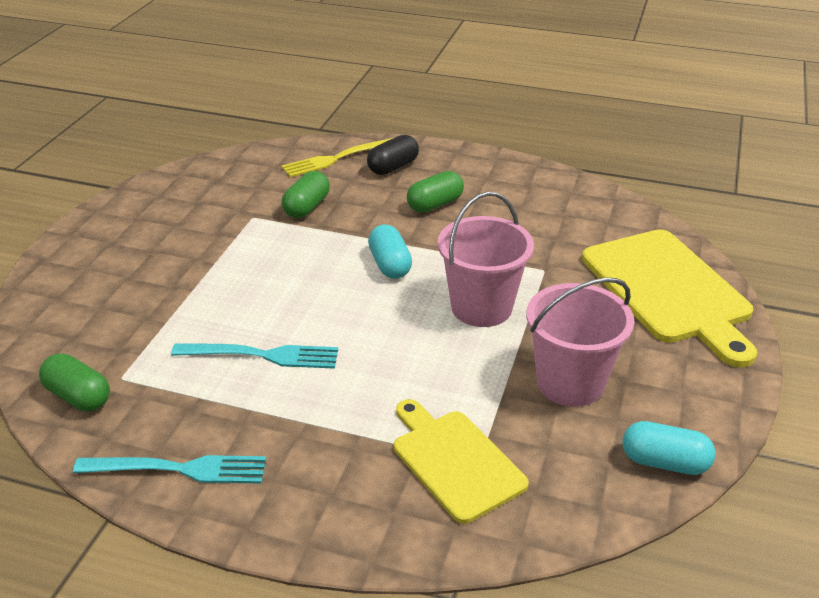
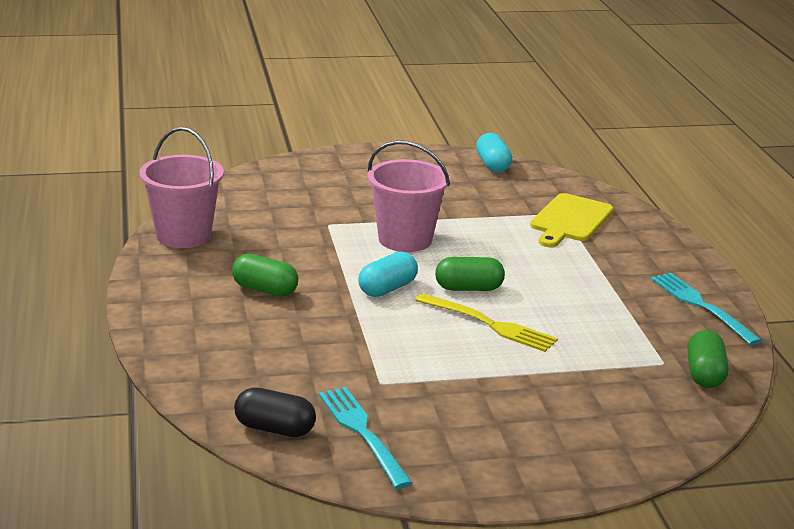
camera: 120 degrees left, 10 degrees down
turquoise fork [171,343,338,369] -> turquoise fork moved to [319,387,412,489]
yellow fork [281,138,393,177] -> yellow fork moved to [415,293,558,352]
green capsule [282,171,330,218] -> green capsule moved to [435,257,505,291]
black capsule [367,135,419,175] -> black capsule moved to [234,387,316,437]
pink bucket [526,277,634,407] -> pink bucket moved to [139,127,224,248]
yellow cutting board [582,229,757,368] -> none

